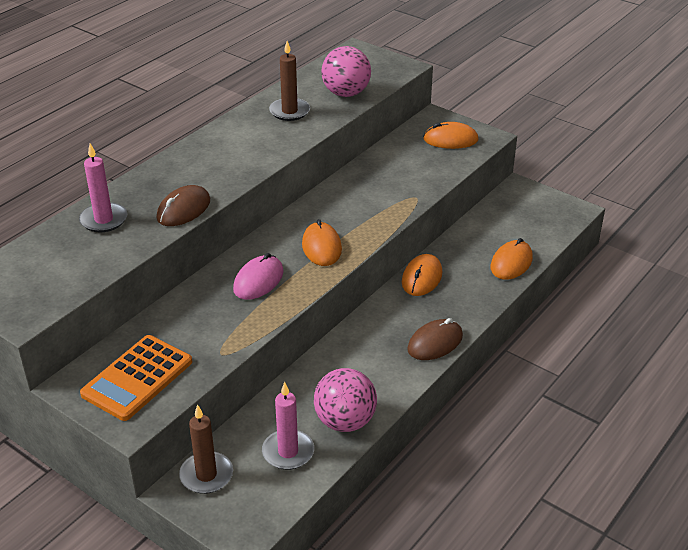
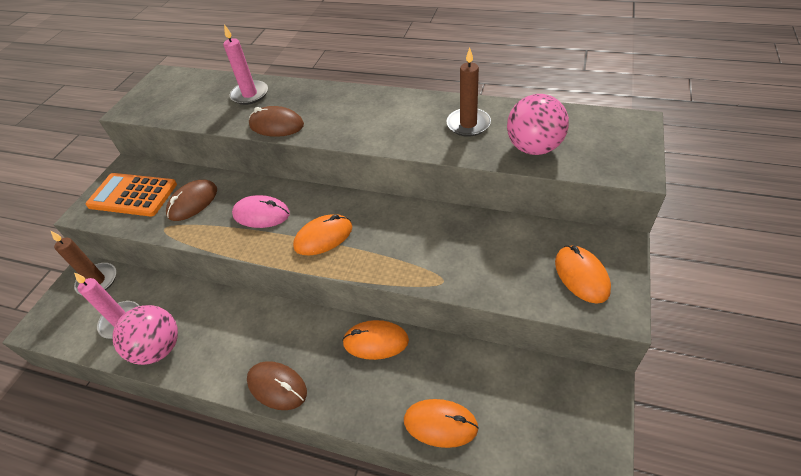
camera: 75 degrees right, 10 degrees up
none -> brown mouse [166,180,217,221]

